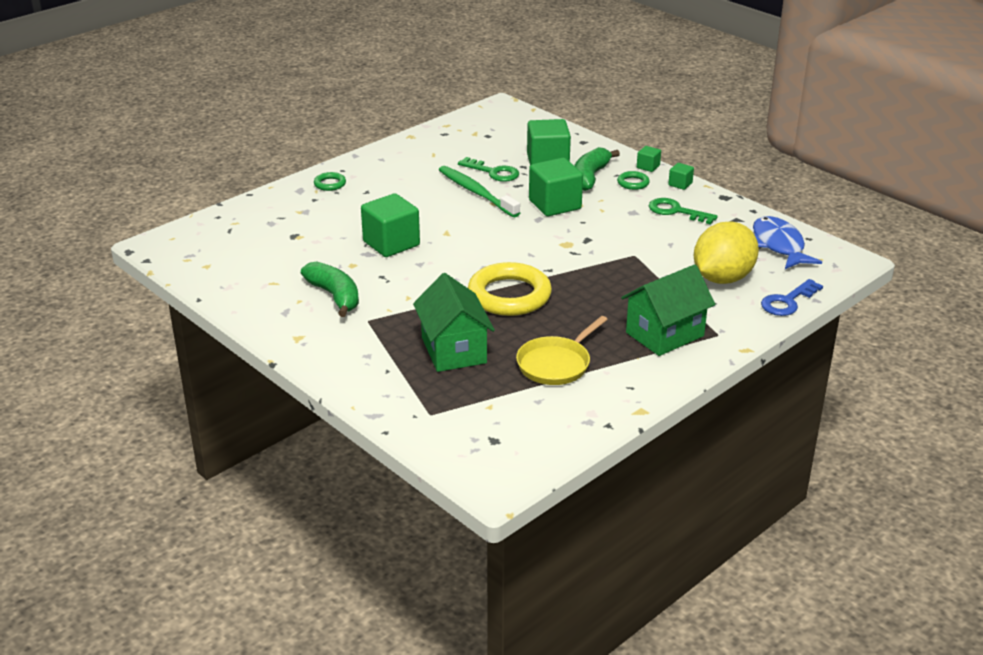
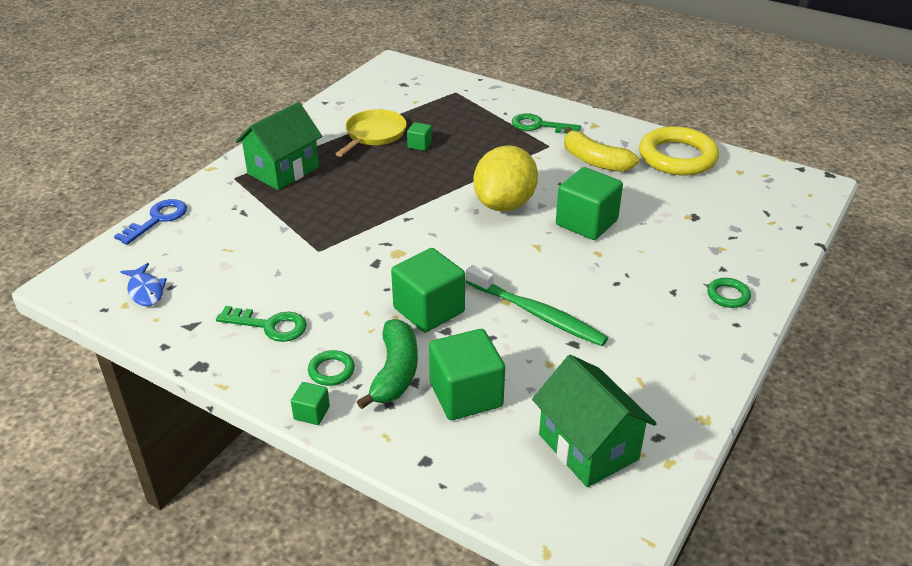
camera: 165 degrees right, 5 degrees up
green banana [301,261,359,317] -> yellow banana [564,127,639,172]
green house [413,273,495,372] -> green house moved to [532,355,657,487]
green key [458,157,519,182] -> green key moved to [512,113,581,134]
yellow ring [468,262,552,316] -> yellow ring moved to [639,126,719,176]
green cube [668,163,694,190] -> green cube moved to [407,122,432,151]
yellow lemon [694,221,759,284] -> yellow lemon moved to [473,145,538,212]
blue fish [753,216,822,269] -> blue fish [120,263,167,306], size x0.61

